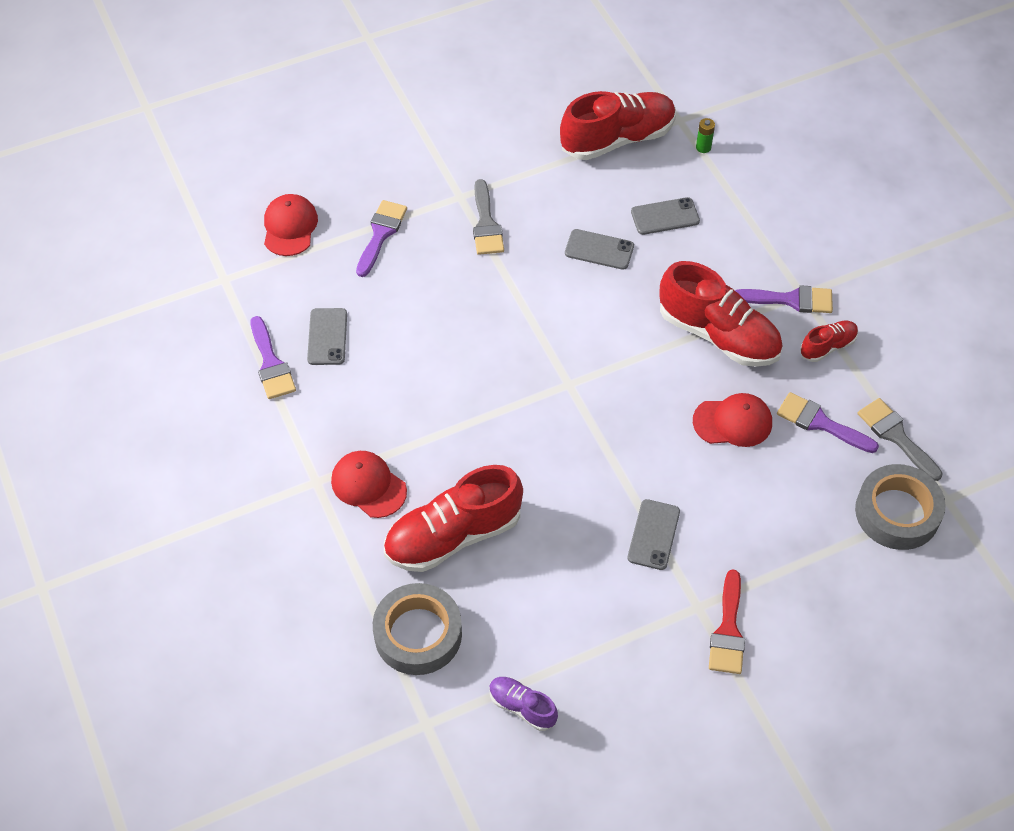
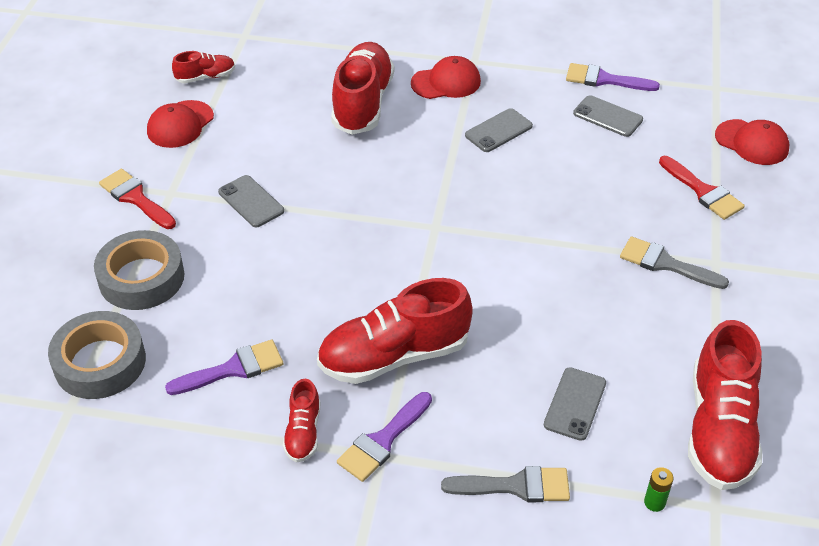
camera: 125 degrees right, 10 degrees down
purple brush [356,200,407,277] -> red brush [659,156,745,220]
grey tape [373,583,462,675] -> grey tape moved to [94,230,185,310]
purple shoe [489,677,558,731] -> red shoe [172,51,235,84]
grey phone [565,229,634,270] -> grey phone moved to [465,108,533,152]
red cap [693,393,772,447] -> red cap moved to [147,100,214,148]
grey brush [858,398,943,481] -> grey brush moved to [441,466,570,502]

